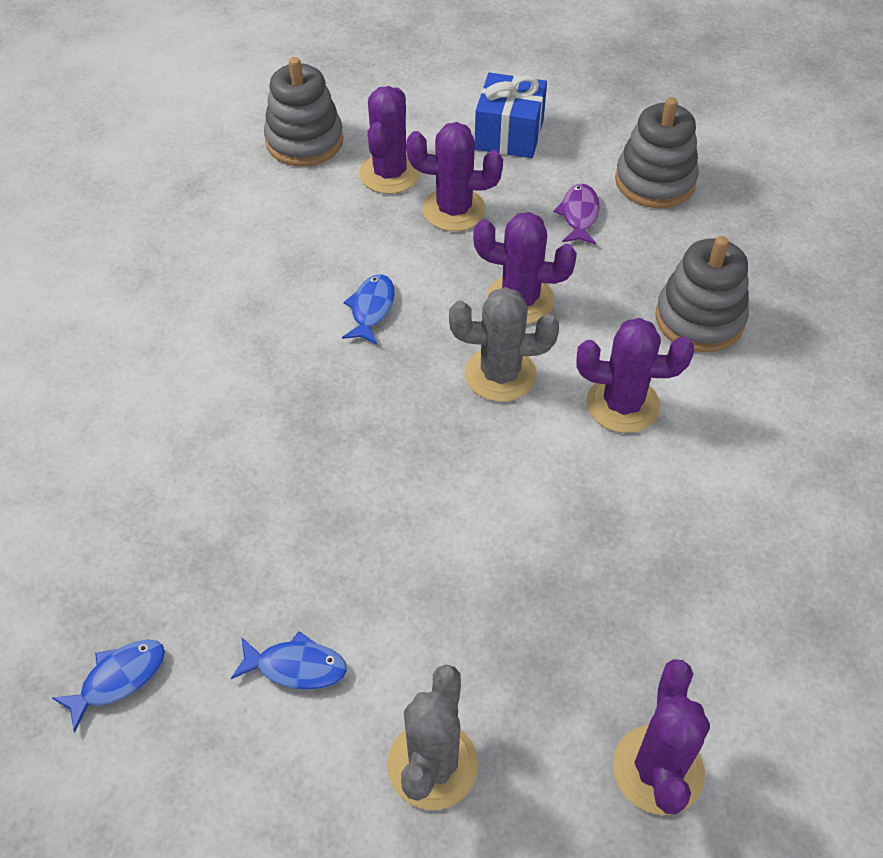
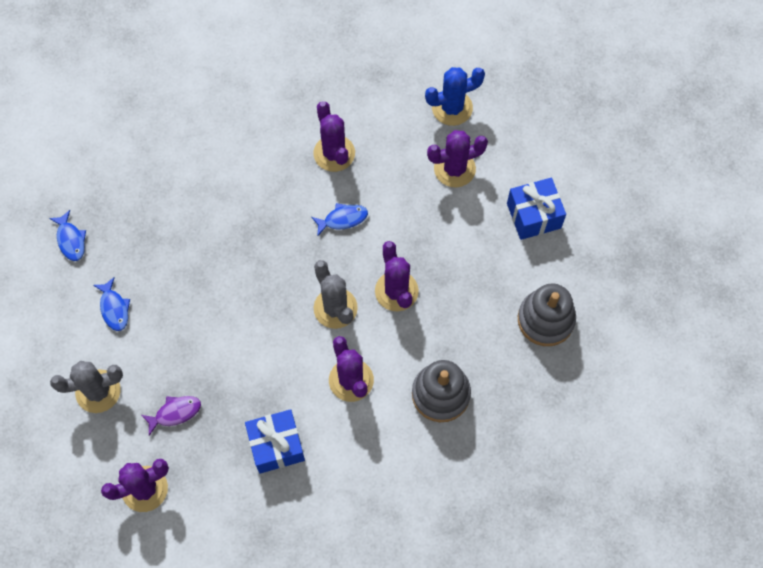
camera: 60 degrees right, 15 degrees up
blue fish [52,640,165,732] -> blue fish turned 45 degrees clockwise [49,210,86,261]
grey stacking toy [264,57,343,166] -> blue cactus [425,67,485,126]
purple cactus [406,122,503,231] -> purple cactus moved to [314,101,355,172]
purple fish [554,184,600,245] -> purple fish moved to [141,396,201,436]
none -> blue gift [245,409,305,474]

